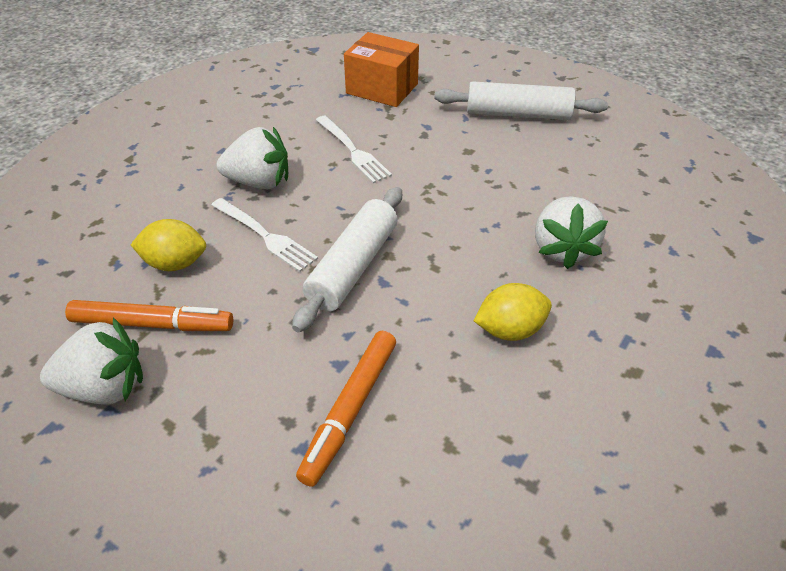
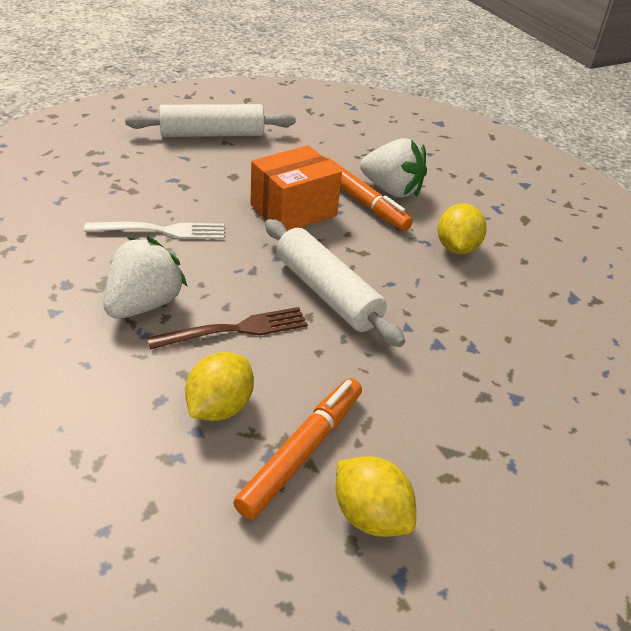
camera: 65 degrees left, 5 degrees down
white strawberry [40,317,143,405] -> yellow lemon [336,456,416,537]
white fork [211,198,318,272] -> brown fork [147,307,308,350]
orange marker [296,331,396,487] -> orange marker moved to [325,157,413,231]
orange box [344,32,419,107] -> orange box moved to [250,145,342,231]
white rolling pin [435,81,608,120] -> white rolling pin turned 45 degrees clockwise [125,104,296,137]

